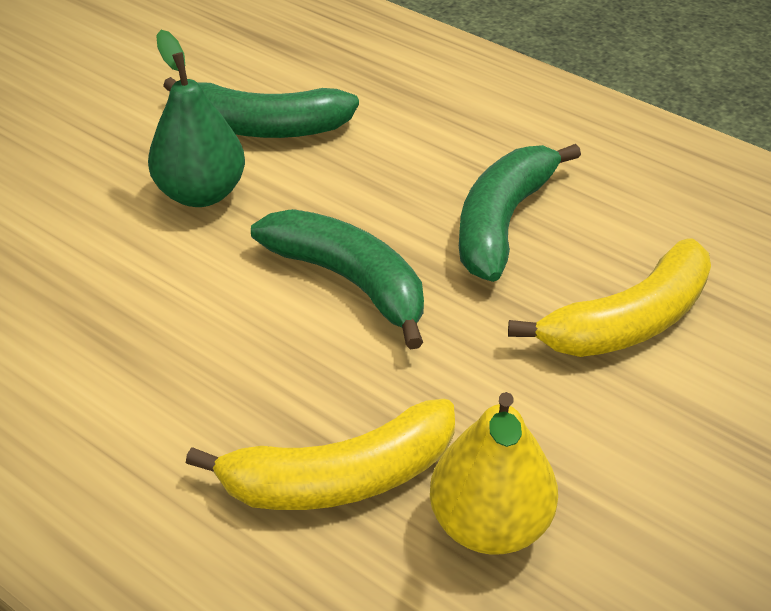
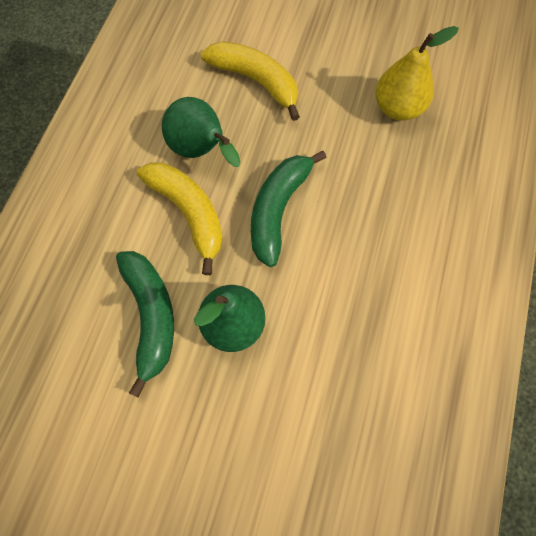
camera: 110 degrees left, 25 degrees up
yellow banana [186,399,455,510] -> yellow banana moved to [137,162,223,275]
green banana [459,144,581,282] -> green pear [162,97,240,167]

